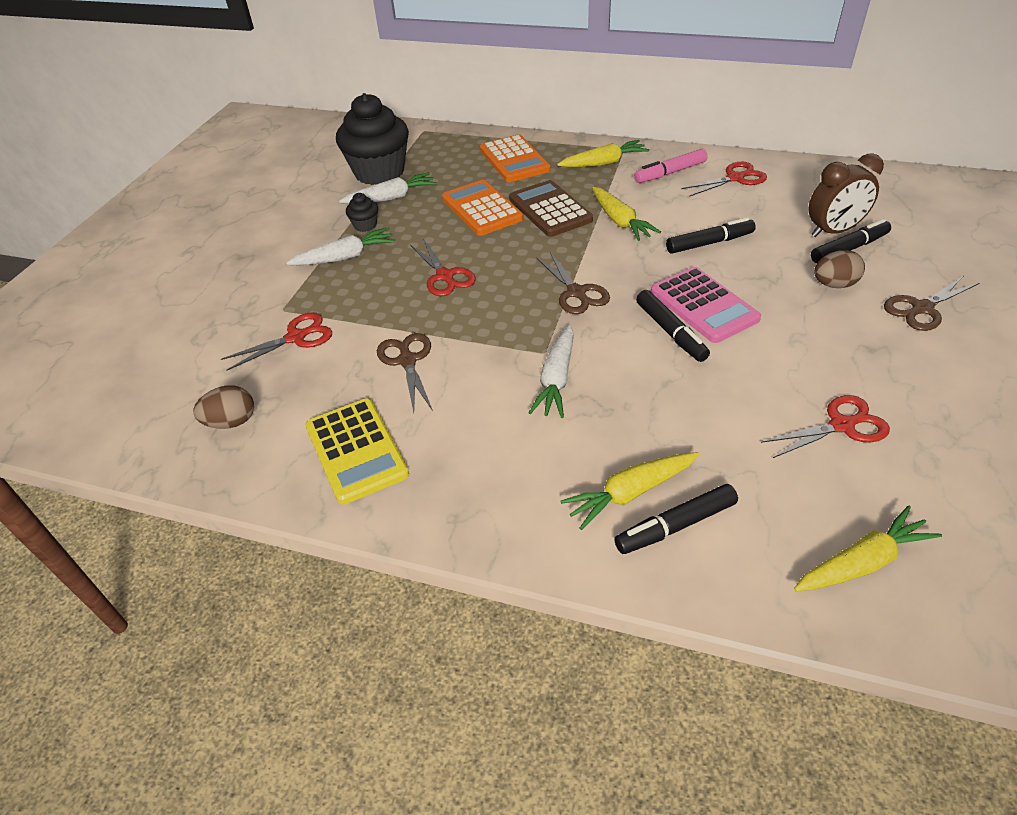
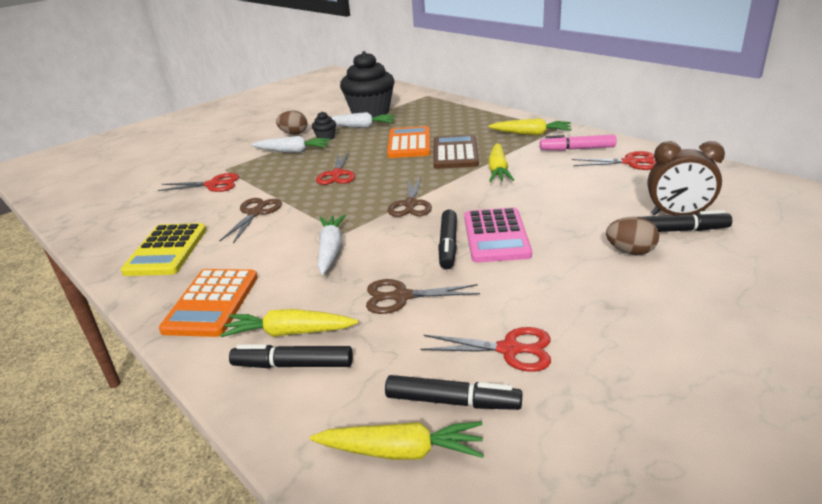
camera: 30 degrees right, 15 degrees down
brown egg [193,386,254,429] -> brown egg moved to [276,111,308,135]
orange calculator [480,134,550,182] -> orange calculator moved to [159,269,258,337]
white carrot [529,325,574,418] -> white carrot turned 135 degrees clockwise [318,215,346,275]
black marker [666,217,756,254] -> black marker moved to [385,375,522,410]
brown scissors [884,277,979,331] -> brown scissors moved to [366,279,480,314]

